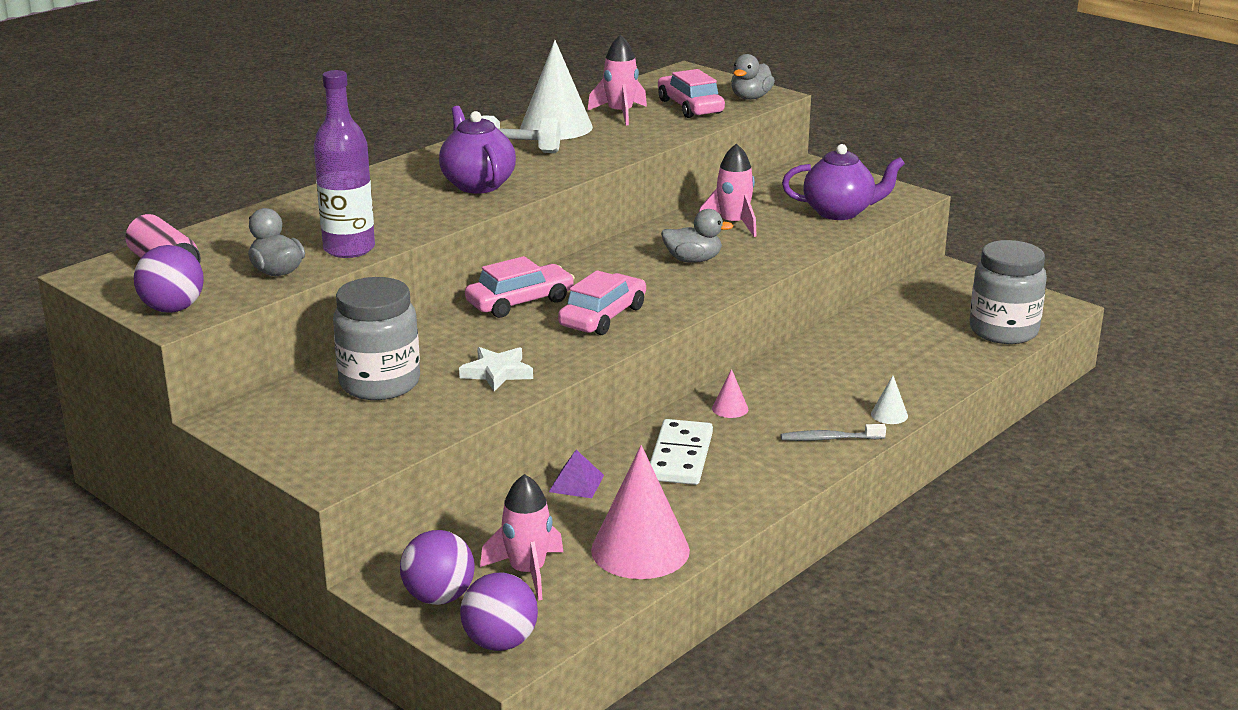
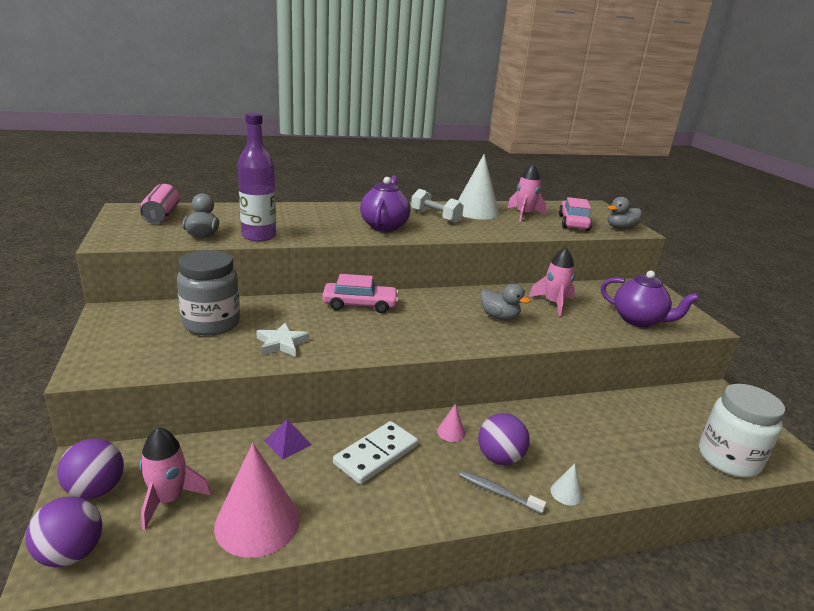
camera: 30 degrees right, 0 degrees up
purple ball [134,245,204,313] -> purple ball moved to [478,413,530,465]
pink car [558,270,646,335] -> none
grey jar [970,240,1047,344] -> white jar [699,384,785,478]

